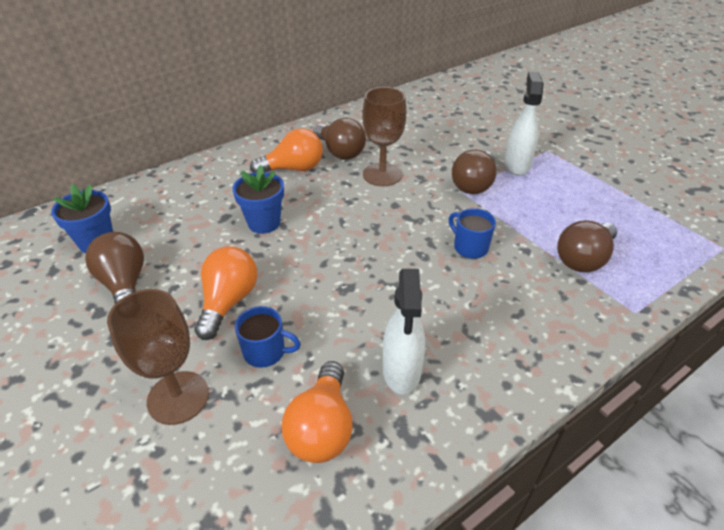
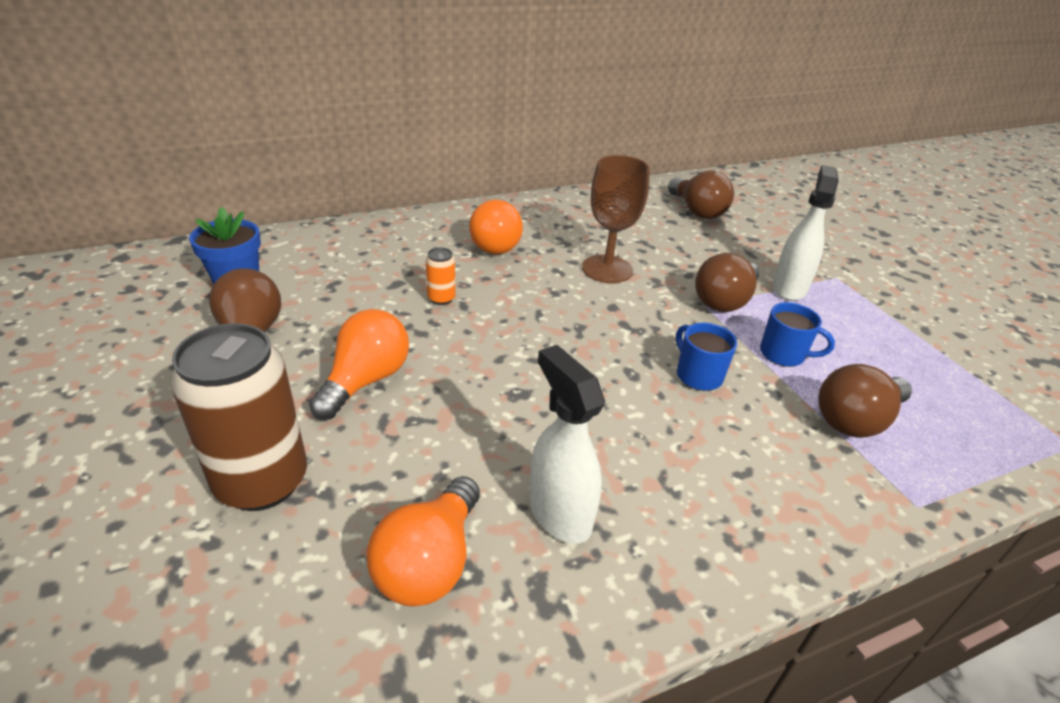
camera: 10 degrees right, 5 degrees down
brown goblet [107,289,209,425] -> brown can [171,323,307,511]
blue flower pot [232,165,284,234] -> orange can [426,247,455,305]
blue mug [235,306,301,368] -> blue mug moved to [760,302,835,367]
orange light bulb [250,128,323,173] -> orange light bulb turned 105 degrees clockwise [469,200,523,254]
brown light bulb [314,118,366,160] -> brown light bulb moved to [668,170,734,219]
white spray bottle [383,269,425,395] -> white spray bottle turned 135 degrees clockwise [529,345,605,544]

